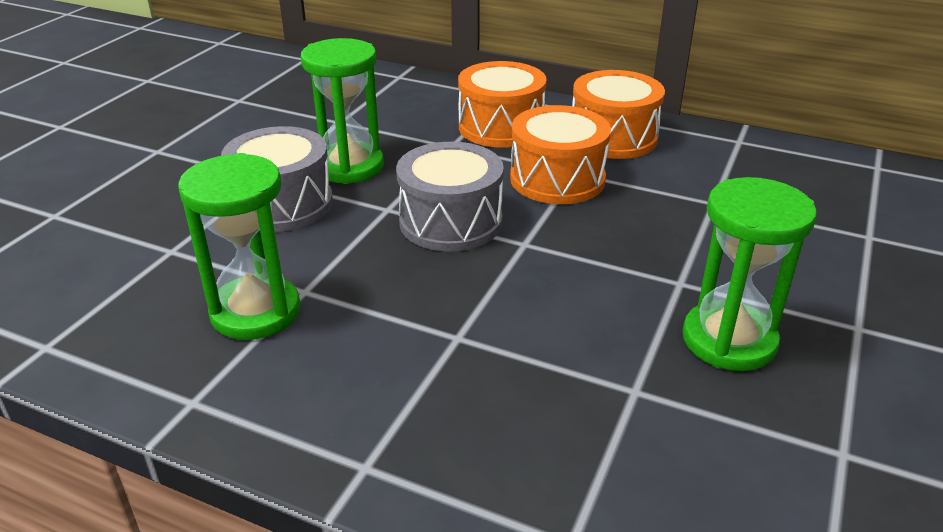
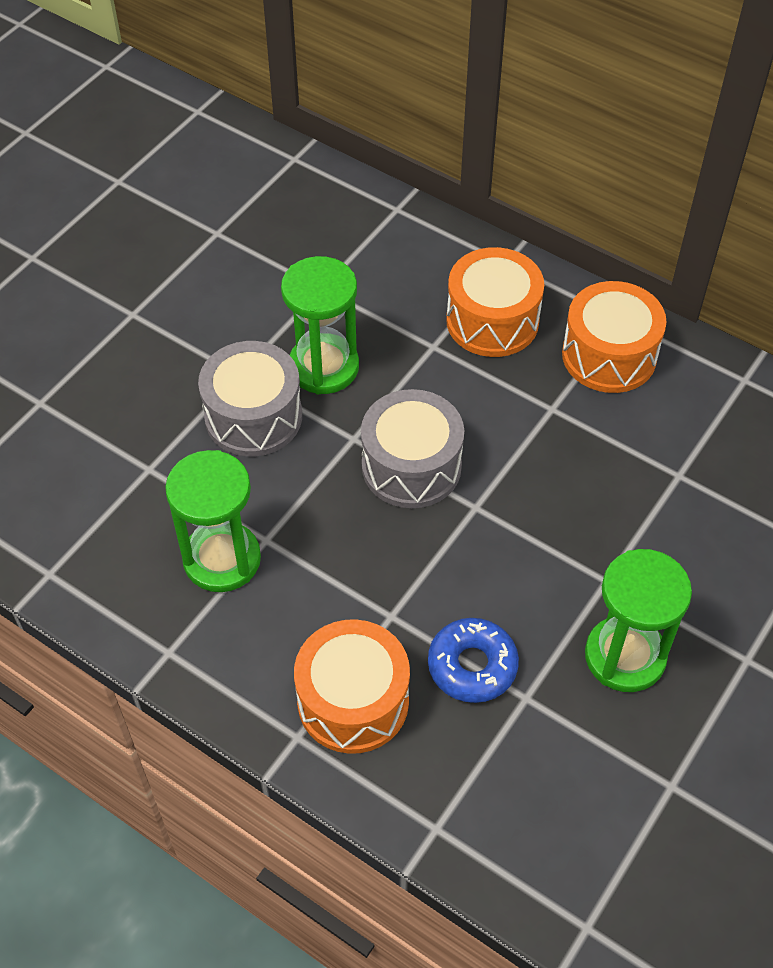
camera: 10 degrees right, 20 degrees up
orange drum [510,105,611,204] -> orange drum moved to [294,619,410,754]
none -> blue donut [428,618,519,703]

